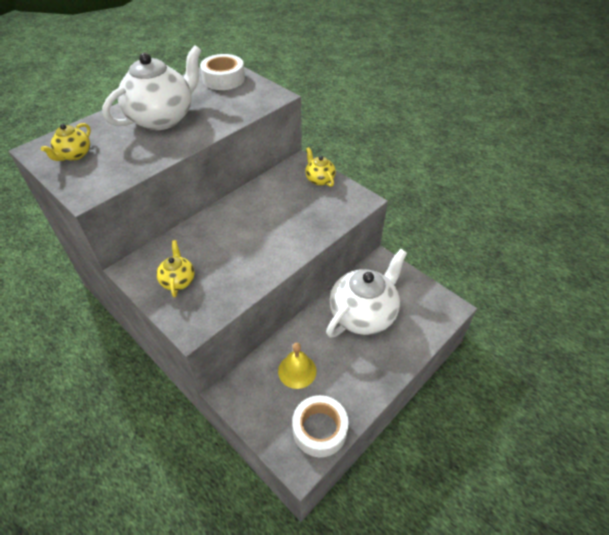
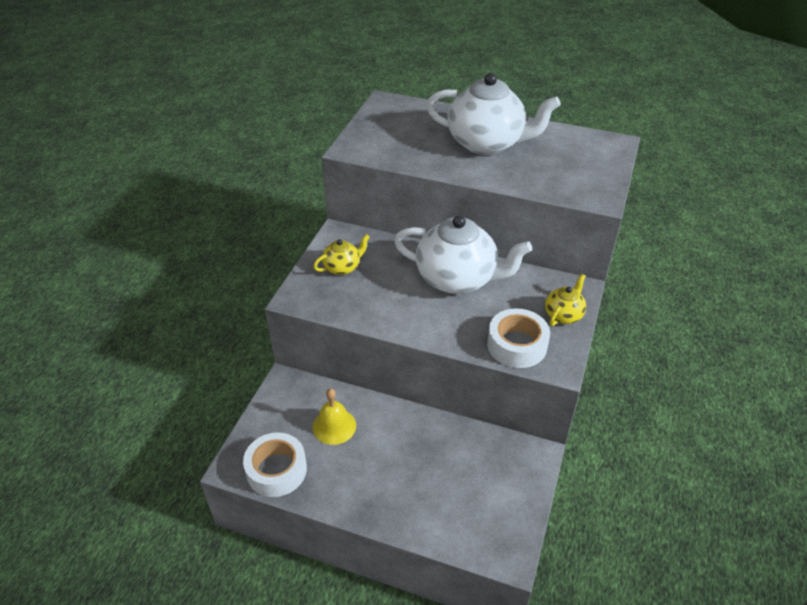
camera: 65 degrees right, 5 degrees down
yellow teapot [41,123,91,161] -> none
white tape [200,54,245,90] -> white tape moved to [487,308,550,368]
white teapot [326,249,407,337] -> white teapot moved to [394,215,532,294]

